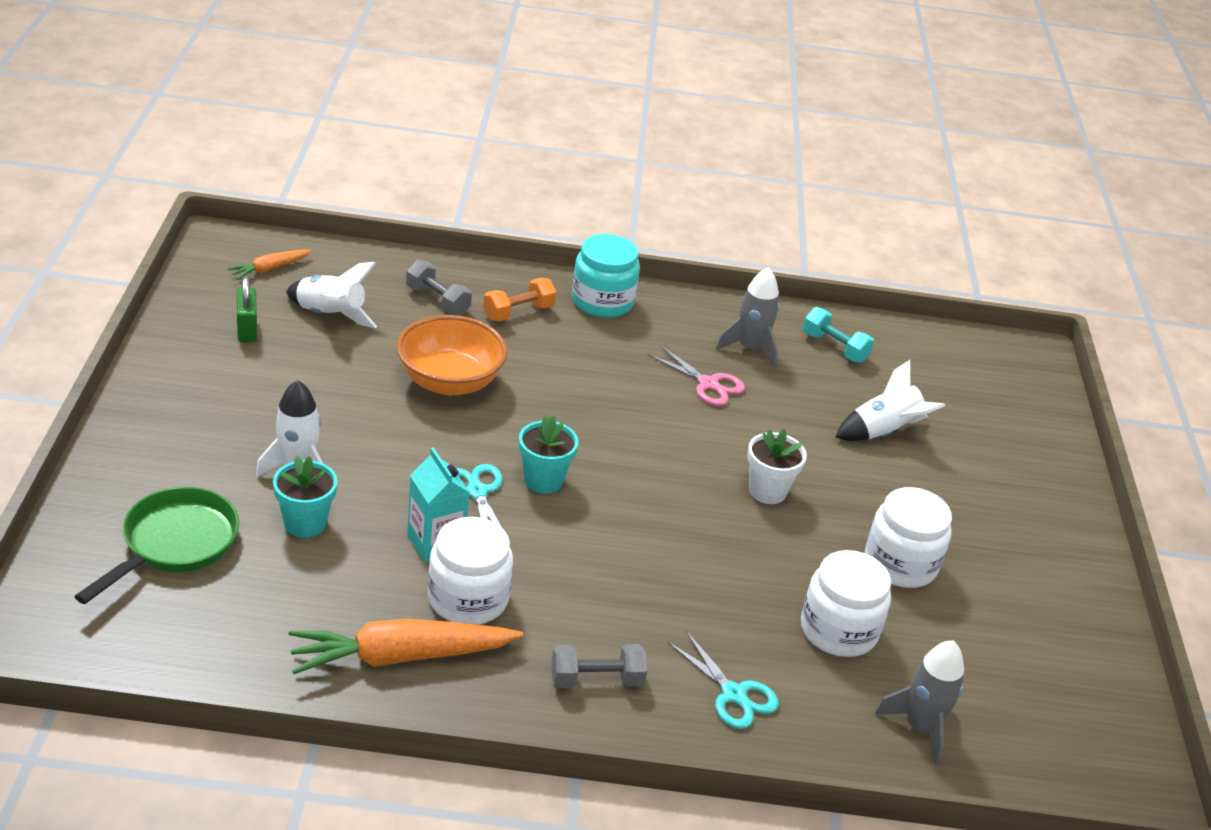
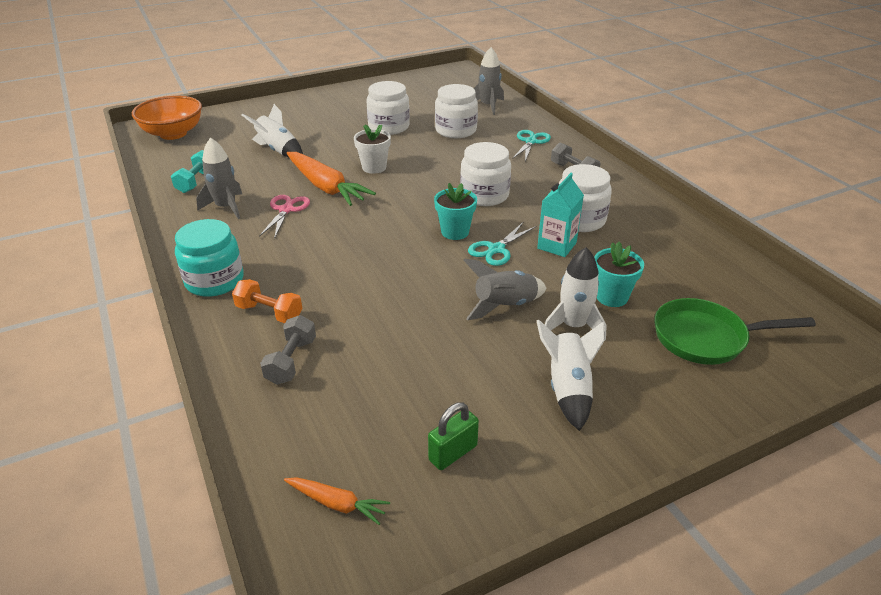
camera: 115 degrees left, 0 degrees up
white rocket [286,262,377,328] -> white rocket moved to [537,319,604,431]
orange carrot [289,619,523,674] -> orange carrot moved to [287,152,376,206]
orange bowl [397,315,507,395] -> orange bowl moved to [132,96,202,140]
none -> white jar [460,142,511,206]
none -> grey rocket [464,259,546,320]

